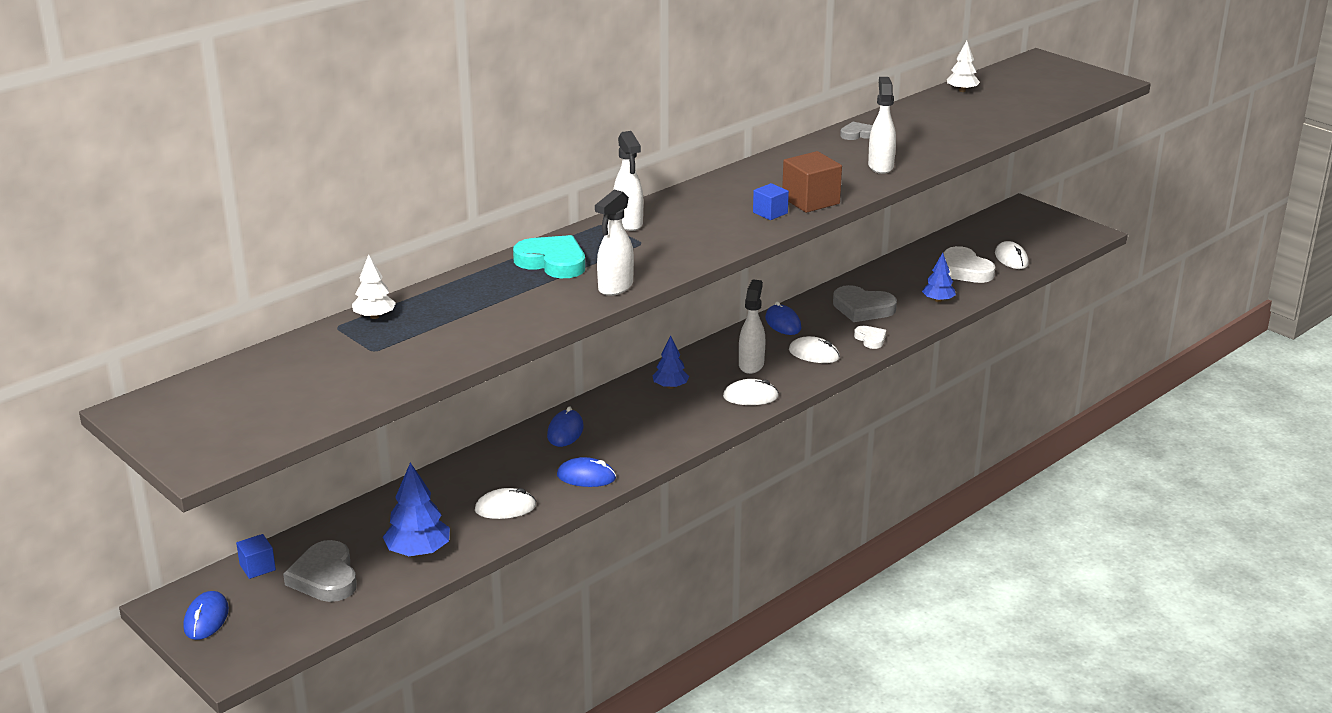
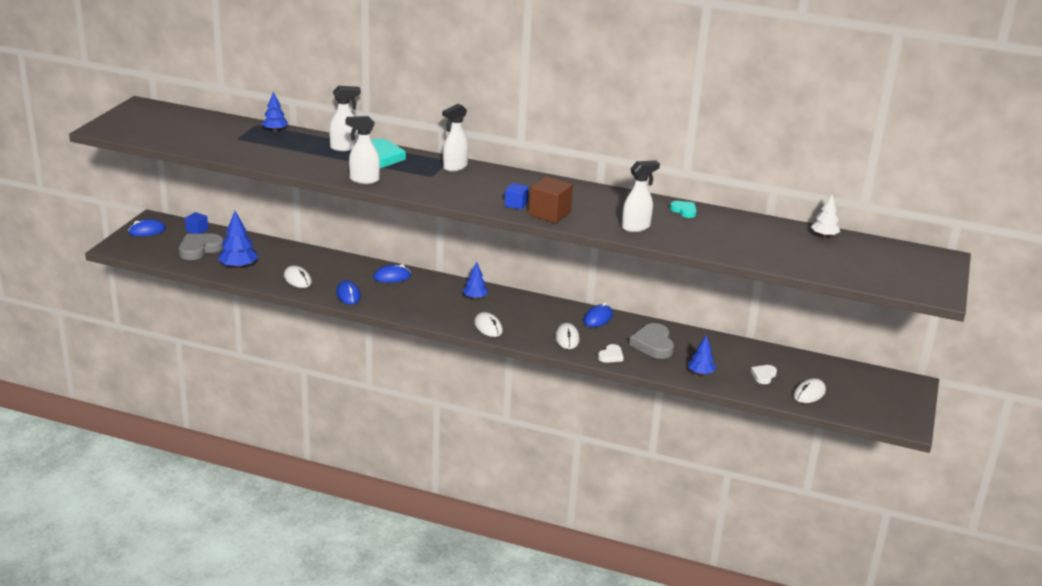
camera: 60 degrees right, 0 degrees up
white tree [352,254,396,319] -> blue tree [262,92,288,132]
white spray bottle [739,279,765,374] -> white spray bottle moved to [329,86,361,151]
grey heart [840,122,873,140] -> turquoise heart [670,201,697,218]
white heart [944,246,995,283] -> white heart [751,365,777,384], size x0.55

